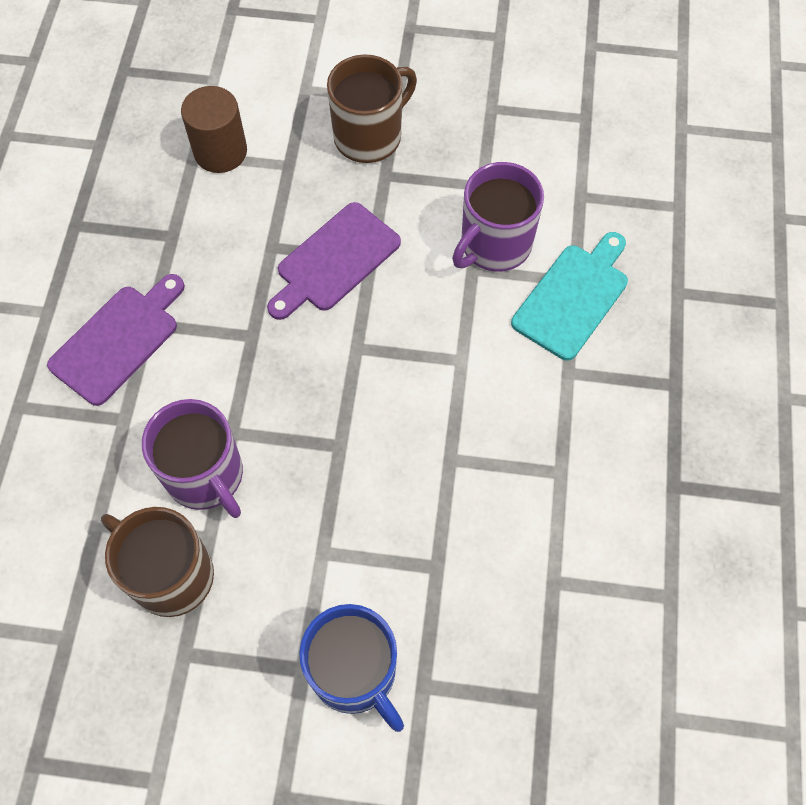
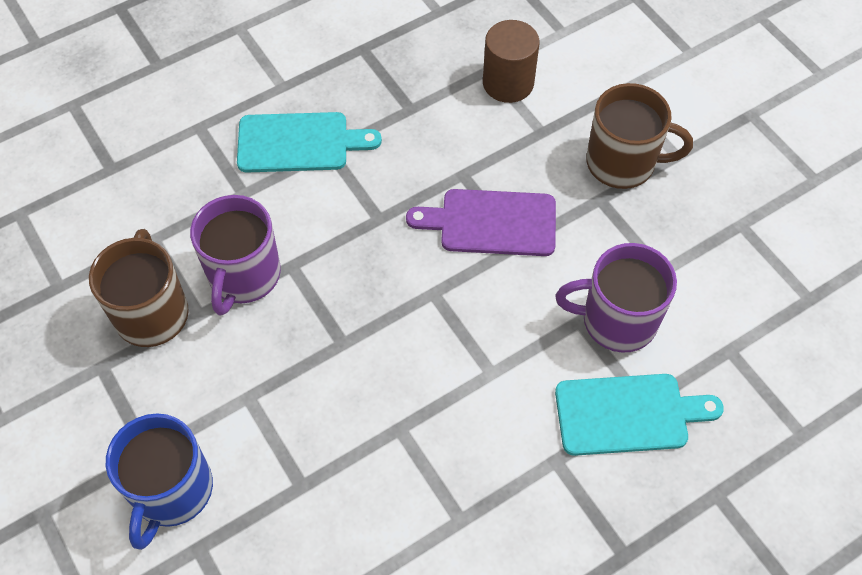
camera: 50 degrees right, 5 degrees down
purple cutting board [47,274,185,406] -> turquoise cutting board [237,112,382,173]

